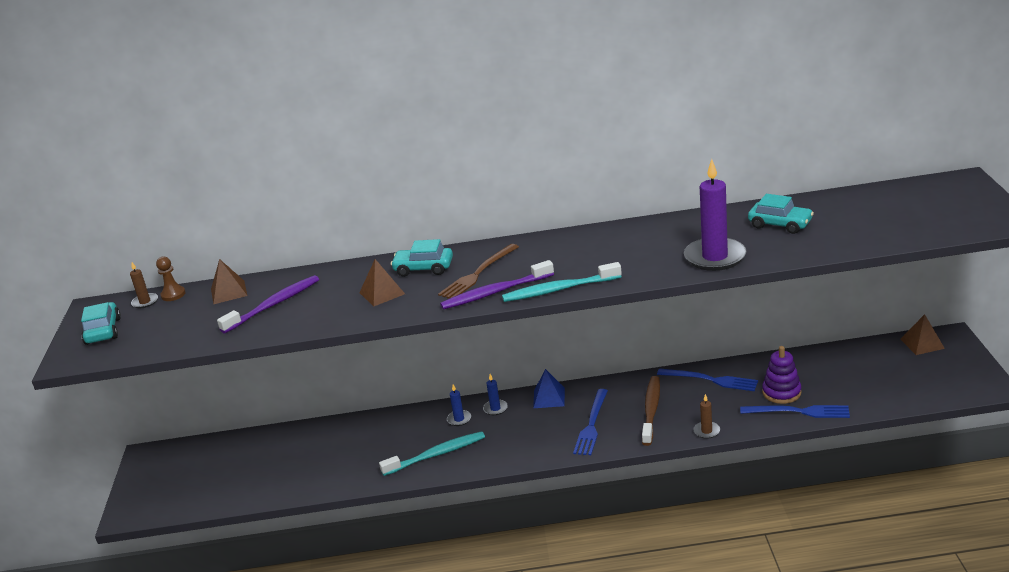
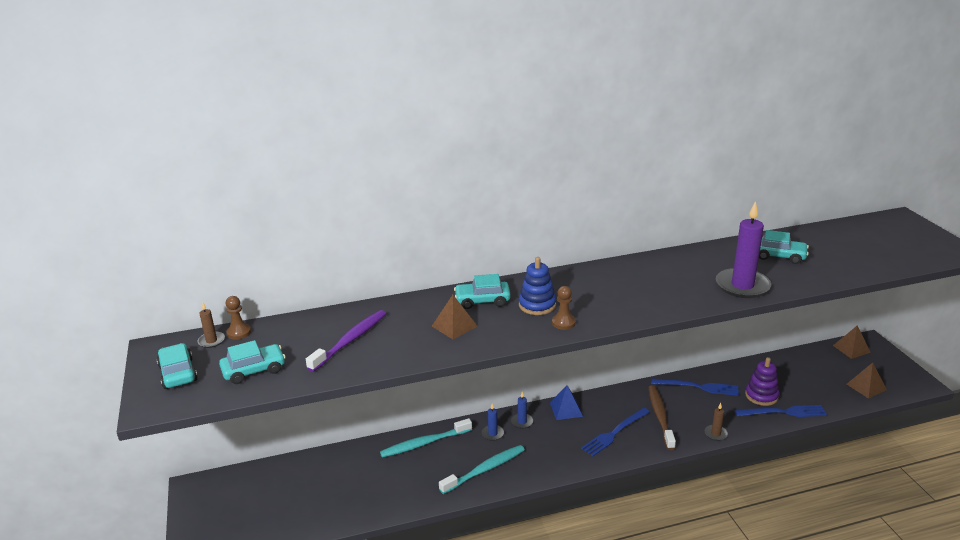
camera: 15 degrees left, 0 degrees up
brown pyramid [211,259,247,304] -> brown pyramid moved to [847,363,887,399]
brown fork [438,244,519,299] -> blue stacking toy [519,257,556,315]
purple toothbrush [440,260,554,309] -> brown pawn [552,286,576,330]
turquoise toothbrush [502,262,622,302] -> turquoise toothbrush moved to [380,418,472,458]
blue fork [573,389,608,455] -> blue fork turned 45 degrees clockwise [581,408,650,457]
none -> turquoise car [219,340,286,384]

